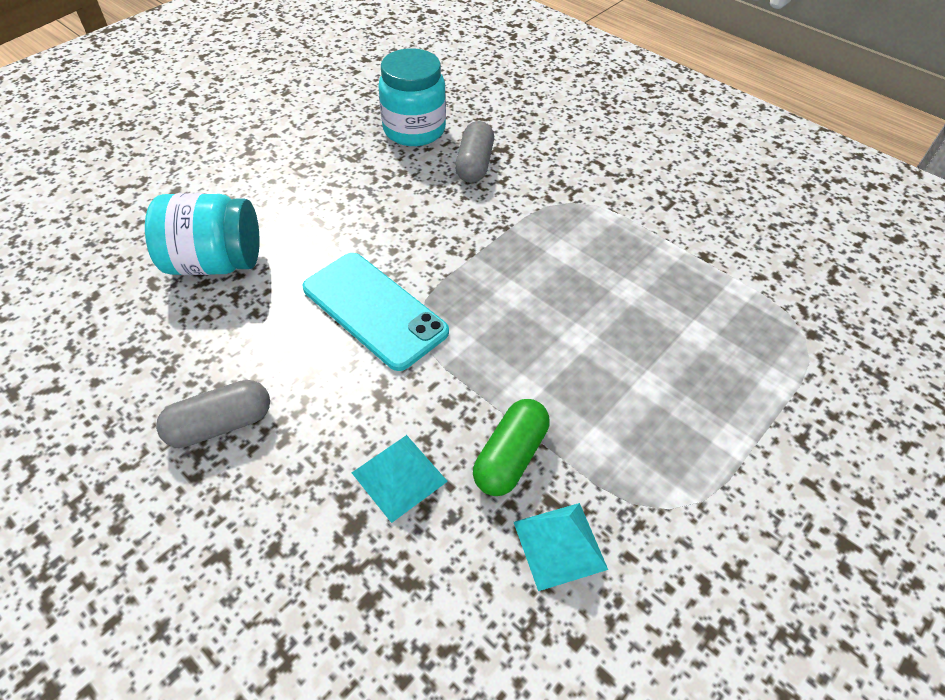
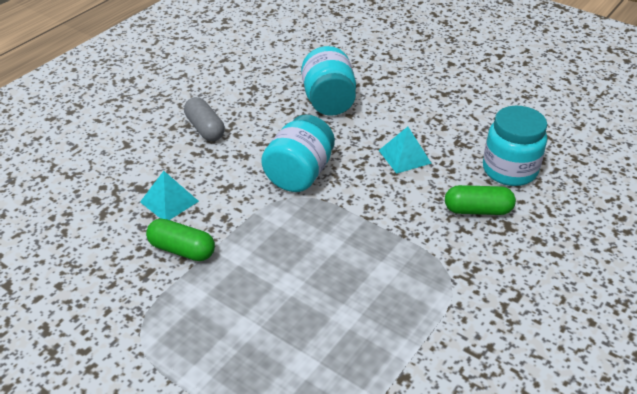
camera: 85 degrees right, 10 degrees down
turquoise phone [303,253,449,371] -> turquoise jar [261,115,335,192]
grey capsule [455,121,494,183] -> green capsule [445,185,516,215]
turquoise pyramid [514,503,608,591] -> turquoise pyramid moved to [379,127,432,174]

